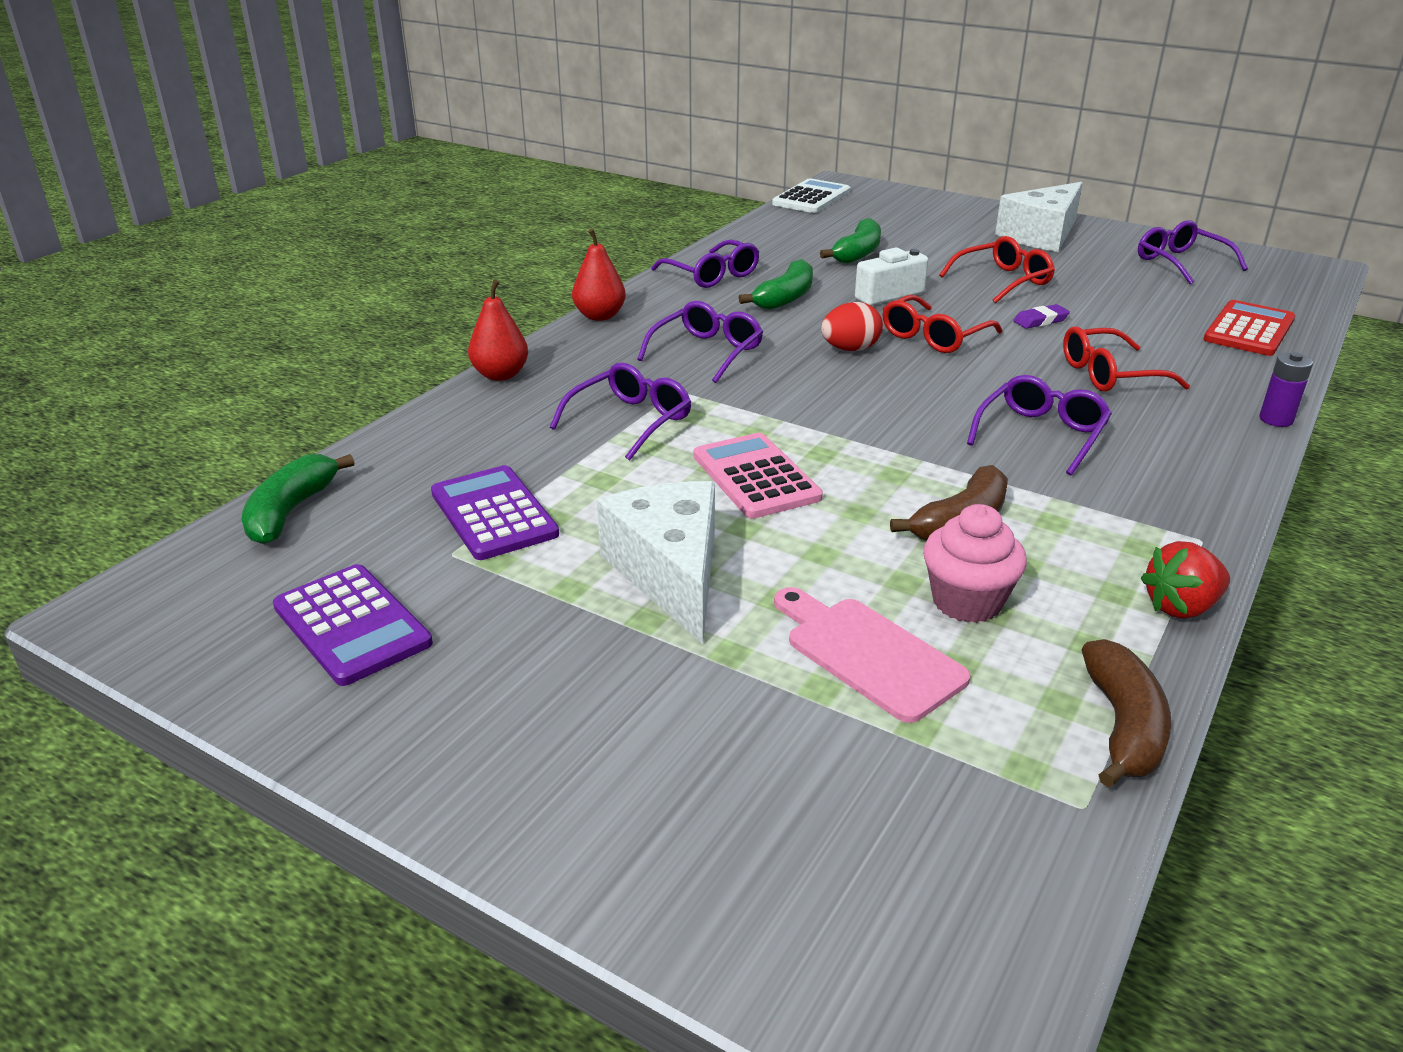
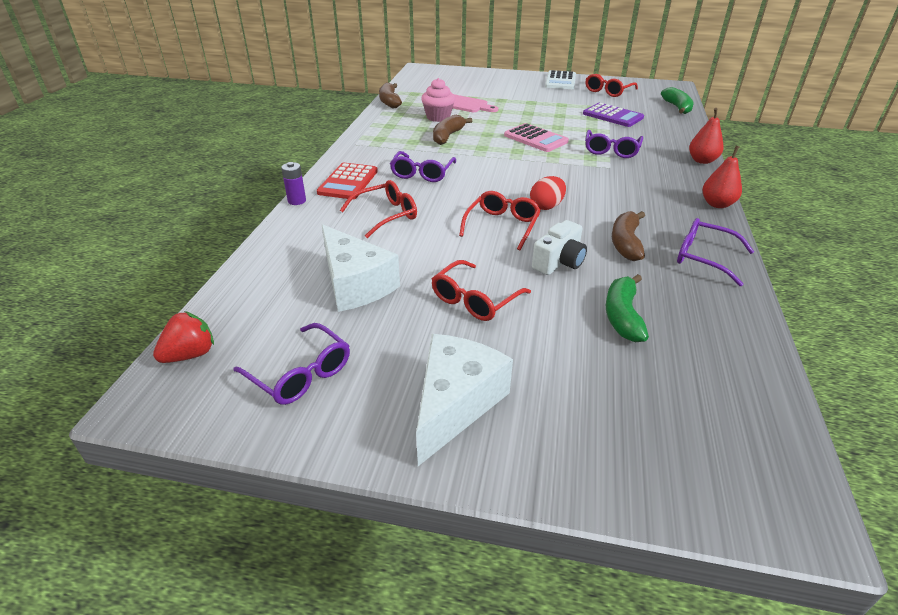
camera: 160 degrees right, 5 degrees up
purple calculator [273,564,433,686] -> red glasses [586,74,638,97]
white cheese [597,481,715,644] -> white cheese moved to [322,224,400,312]
purple glasses [637,301,763,383] -> none
green banana [739,259,813,310] -> brown banana [612,211,645,261]
white calculator [772,178,851,213] -> white calculator moved to [545,70,576,89]
purple eraser [1013,304,1070,329] -> none
red strawberry [1141,541,1230,619] -> red strawberry moved to [153,311,214,363]
red calculator [1203,300,1295,356] -> red calculator moved to [317,163,378,199]

